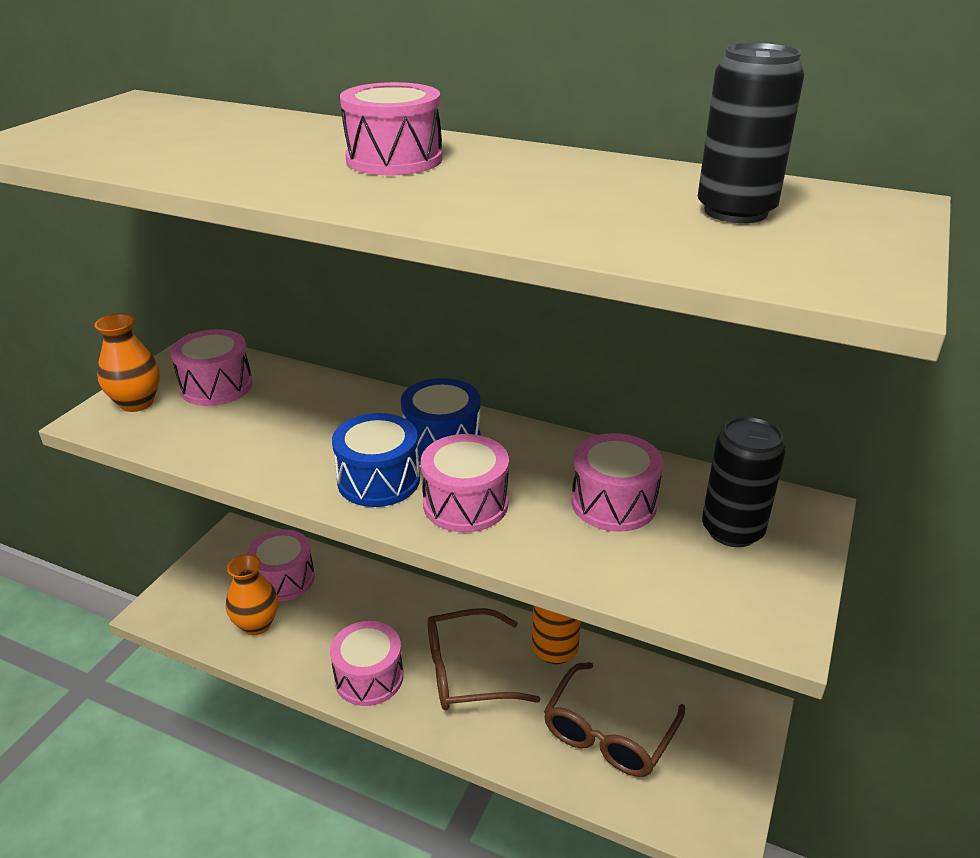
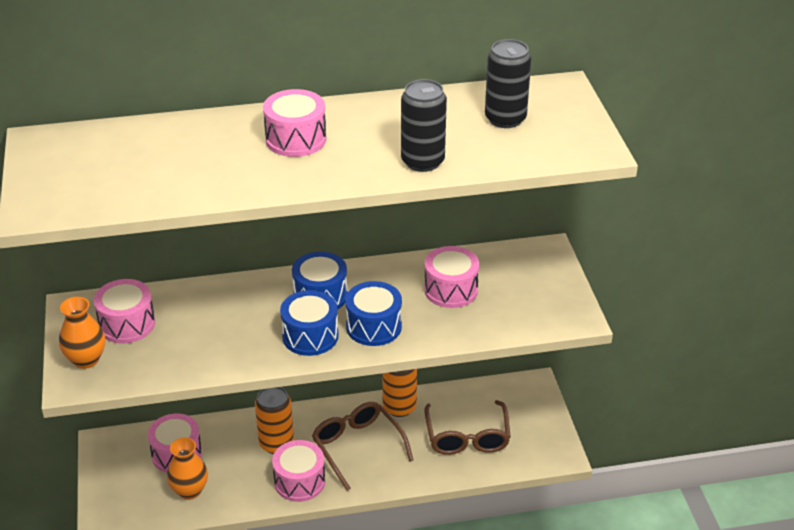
camera: 35 degrees left, 5 degrees up
pink drum [421,434,509,532] -> blue drum [345,281,402,346]
brown glasses [427,608,540,710] -> brown glasses turned 105 degrees clockwise [312,402,413,491]
black can [702,416,786,547] -> black can moved to [401,79,447,172]
none -> orange can [255,387,294,454]

